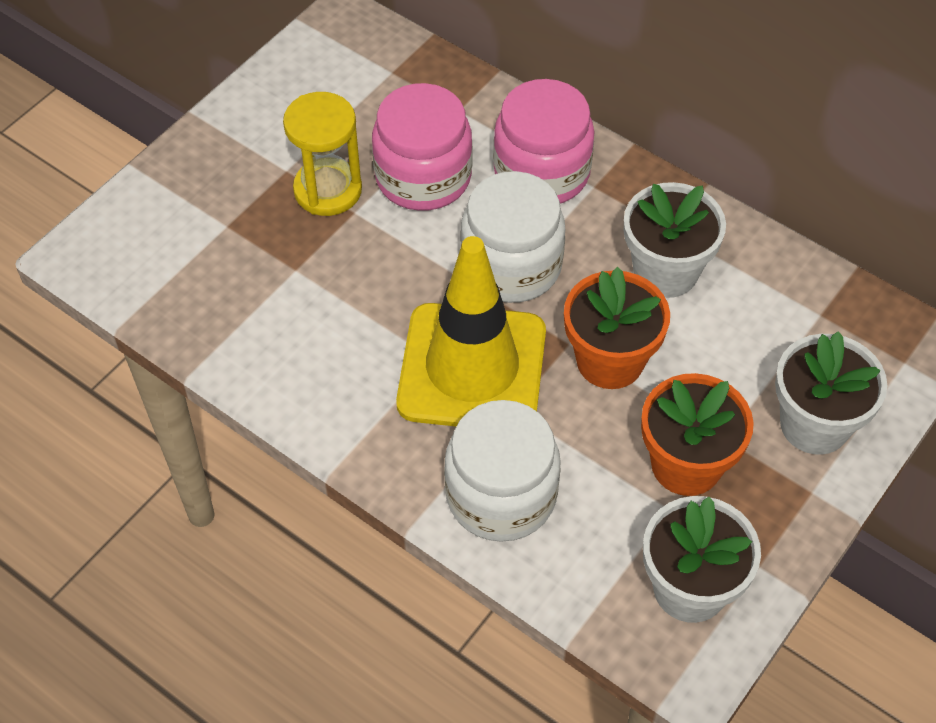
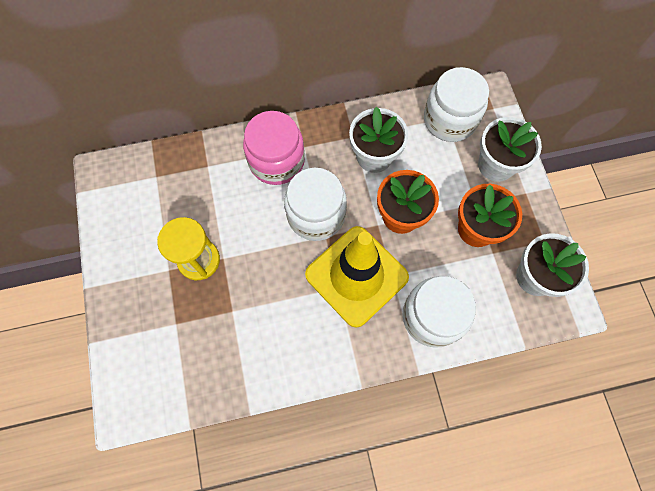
camera: 50 degrees left, 15 degrees up
pink jar [372,83,473,211] -> none
none -> white jar [424,67,489,142]

